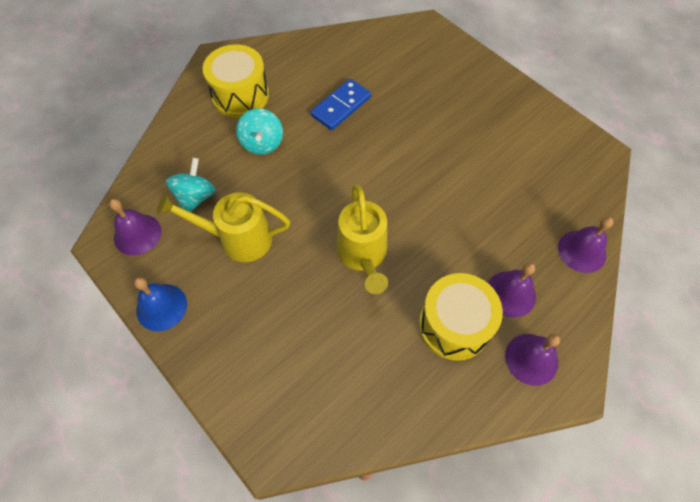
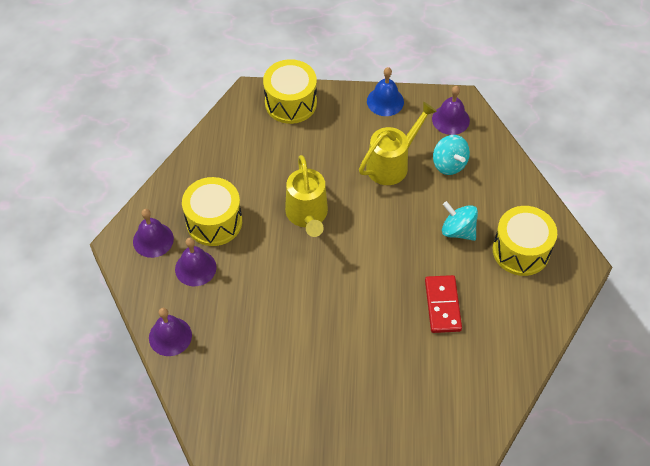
camera: 135 degrees right, 5 degrees down
blue domino [310,79,371,130] -> red domino [425,275,462,333]
yellow watering can [336,184,388,294] -> yellow watering can turned 135 degrees counterclockwise [285,155,328,237]
none -> yellow drum [263,59,317,124]

